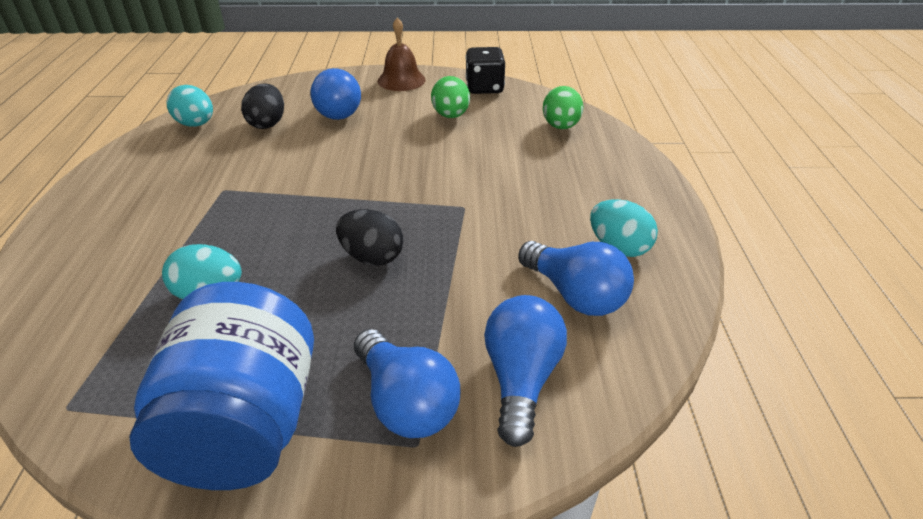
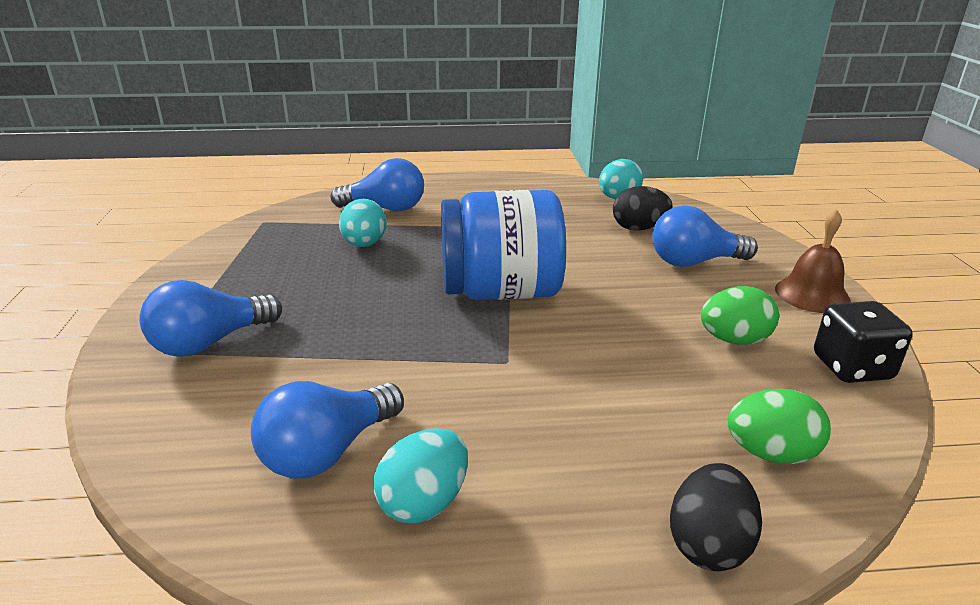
camera: 85 degrees right, 10 degrees down
blue jar [129,282,314,490] -> blue jar moved to [441,190,566,300]
black egg [336,209,404,266] -> black egg moved to [670,463,762,571]
blue light bulb [484,295,567,447] -> blue light bulb moved to [331,158,424,212]

